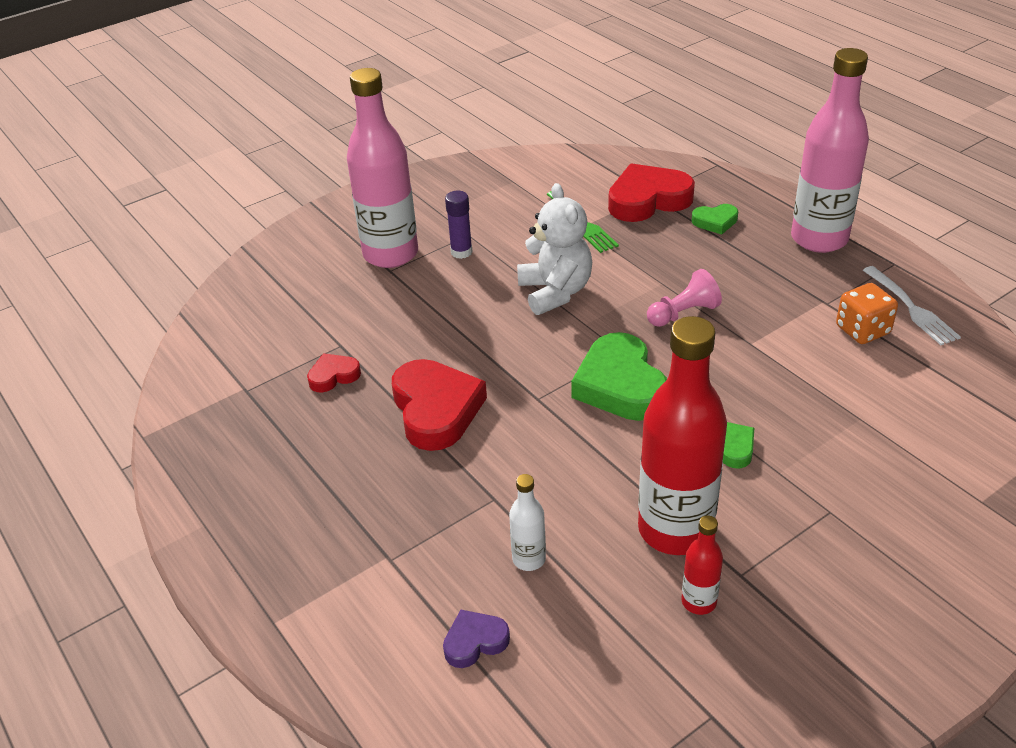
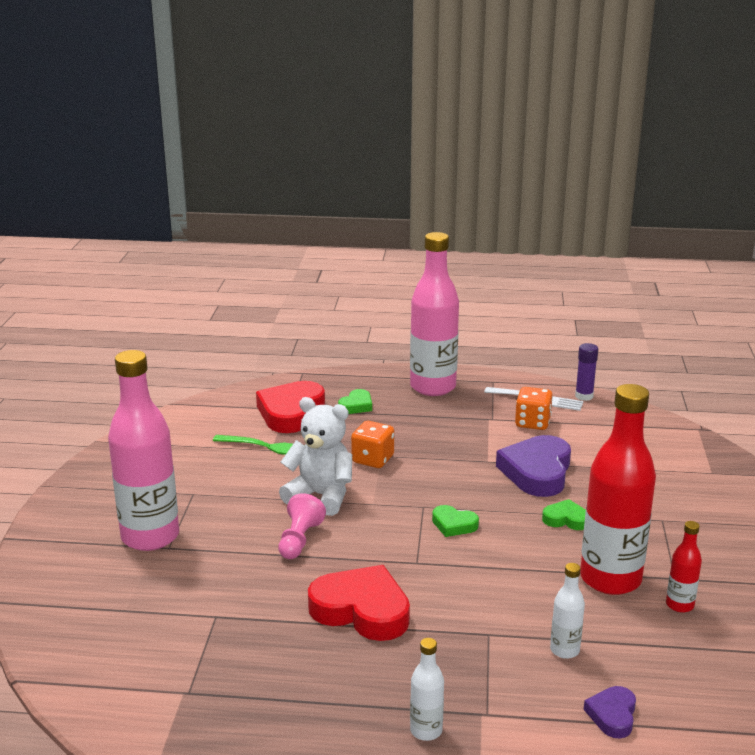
camera: 50 degrees left, 15 degrees down
red heart [307,353,361,393] -> none
purple glue stick [445,191,473,259] -> purple glue stick moved to [575,343,598,401]
green heart [571,332,667,421] -> green heart [432,505,479,537], size x0.51
pink pawn [647,269,722,327] -> pink pawn moved to [278,493,326,559]
none -> orange dice [351,421,394,468]
none -> white bottle [410,638,444,741]
none -> purple heart [496,435,571,497]

